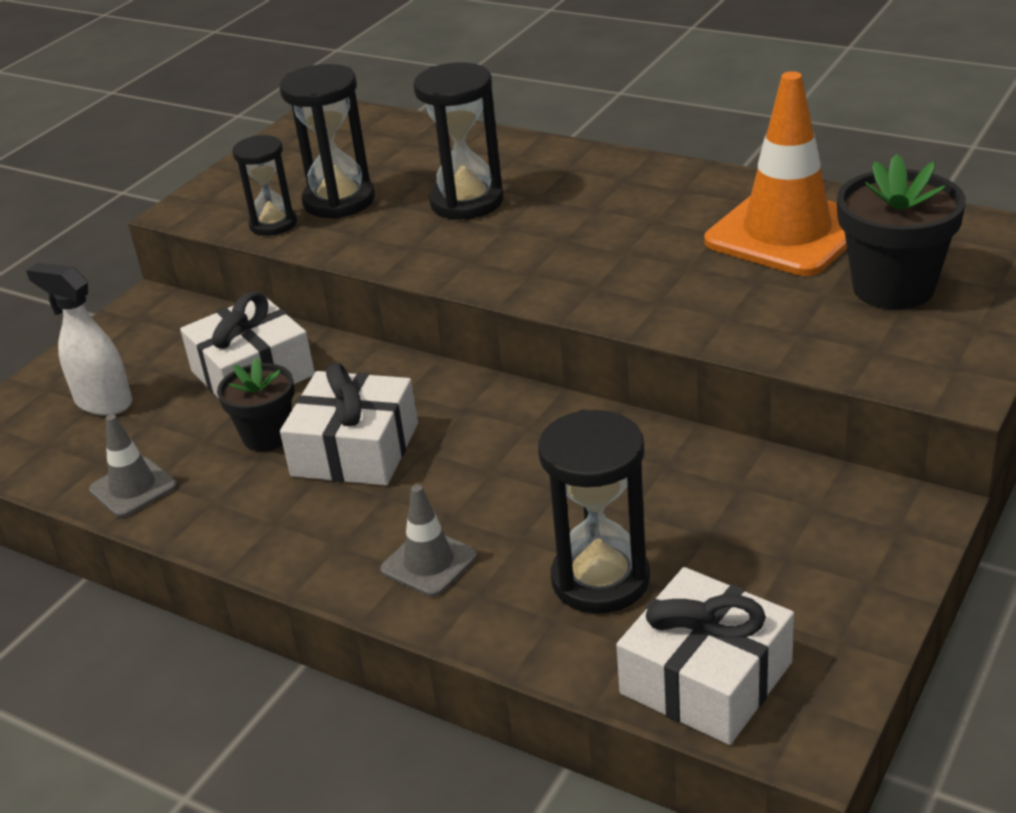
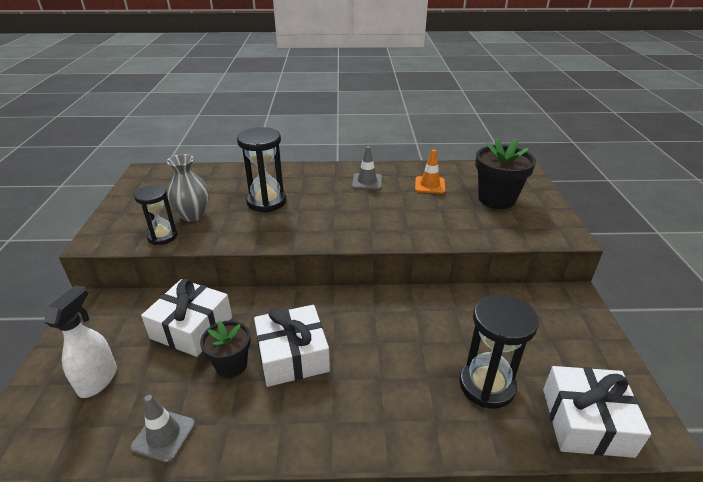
camera: 35 degrees left, 0 degrees up
white spray bottle [26,263,132,415] -> white spray bottle turned 105 degrees clockwise [44,285,117,398]
black hourglass [280,64,375,219] -> grey vase [167,154,209,222]
grey traffic cone [380,485,477,597] -> grey traffic cone moved to [352,146,382,190]
orange traffic cone [704,71,847,276] -> orange traffic cone [415,149,445,194], size x0.49

